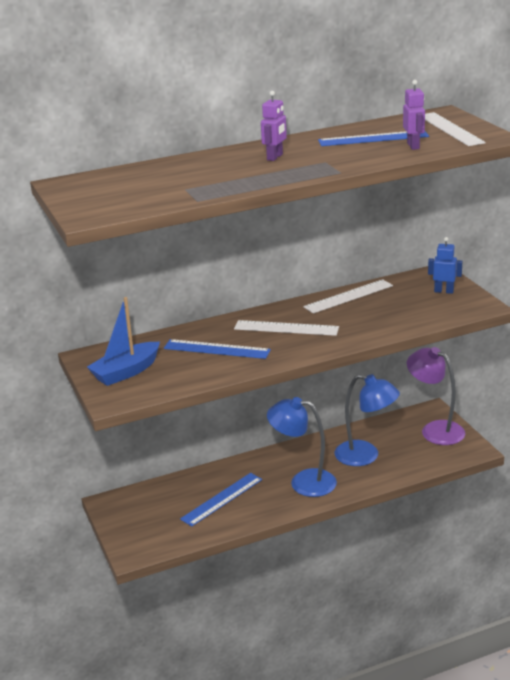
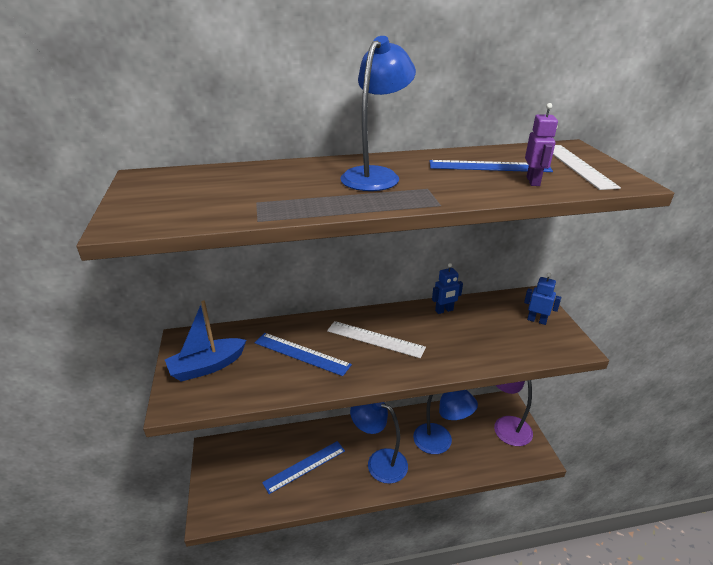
camera: 10 degrees right, 5 degrees up
purple robot [261,91,287,161] -> blue lamp [340,36,416,191]
white ruler [303,279,393,313] -> blue robot [432,263,463,314]

